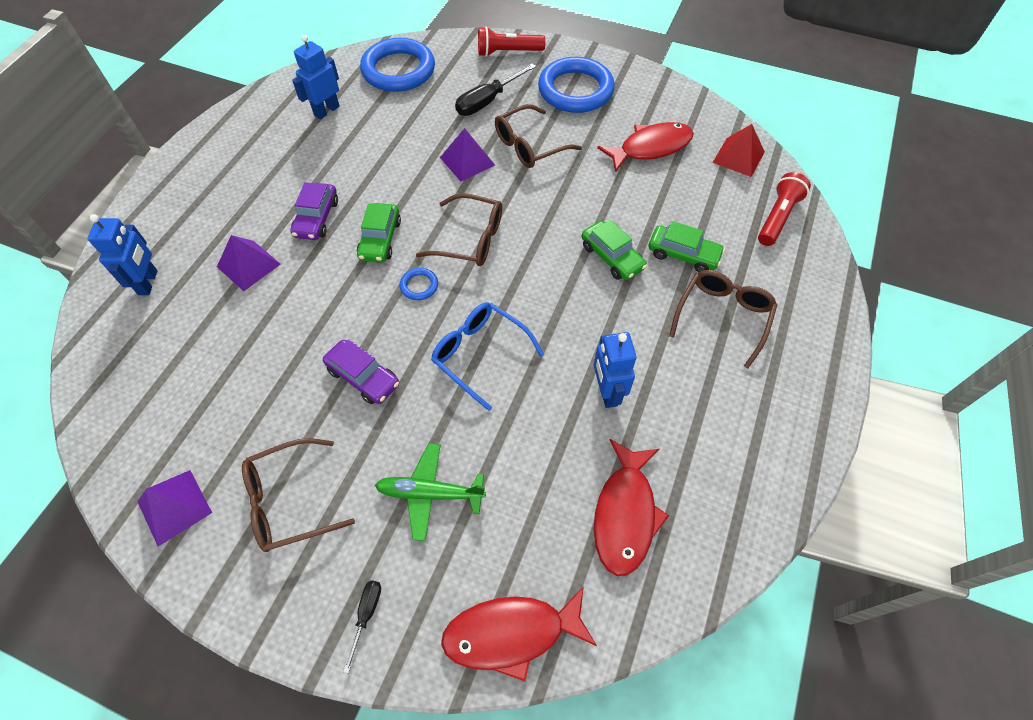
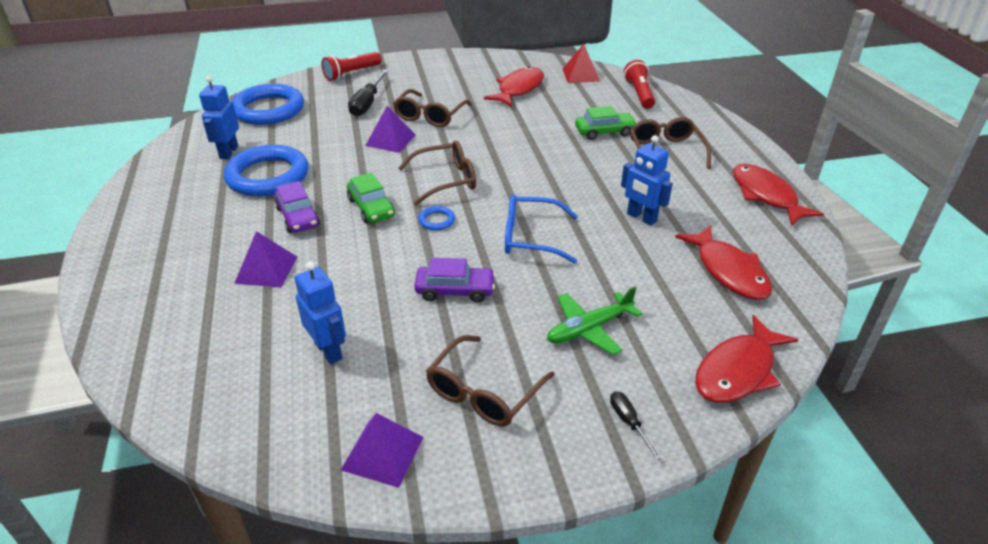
camera: 35 degrees left, 20 degrees down
blue robot [88,214,158,295] -> blue robot moved to [295,261,346,364]
blue ring [538,57,615,113] -> blue ring moved to [224,145,309,197]
green car [582,220,647,280] -> none
none -> red fish [733,164,824,226]

